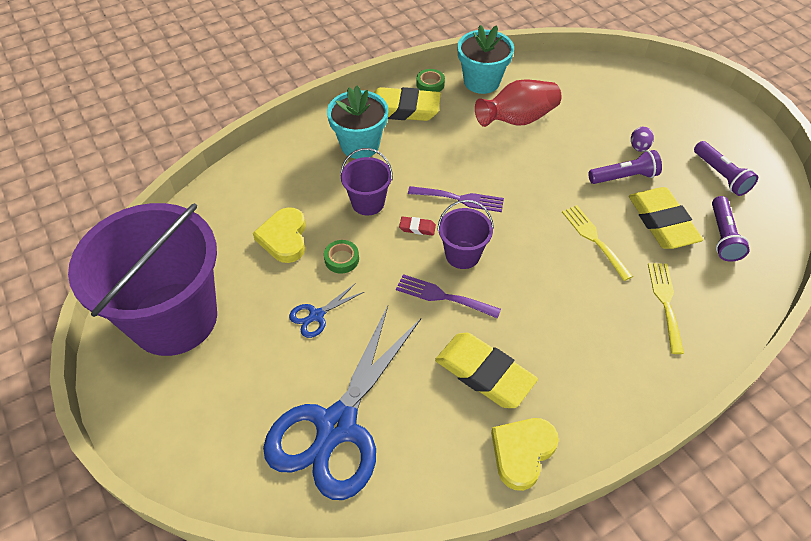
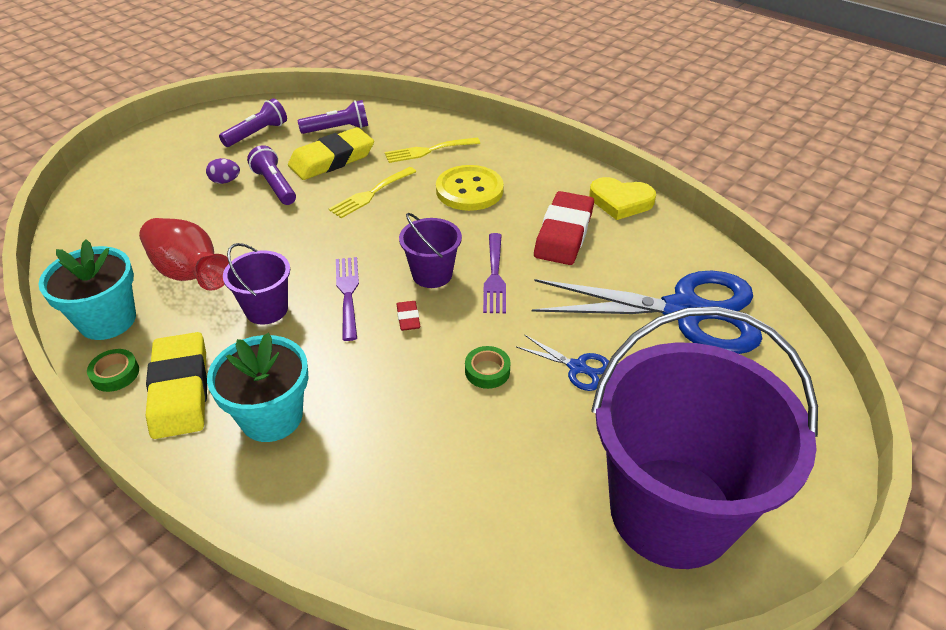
camera: 110 degrees left, 10 degrees down
yellow heart [253,207,306,263] -> none
purple bucket [341,148,393,216] -> purple bucket moved to [223,243,290,325]
yellow eraser [435,333,538,408] -> red eraser [534,191,594,265]
none -> yellow button [436,165,504,211]

